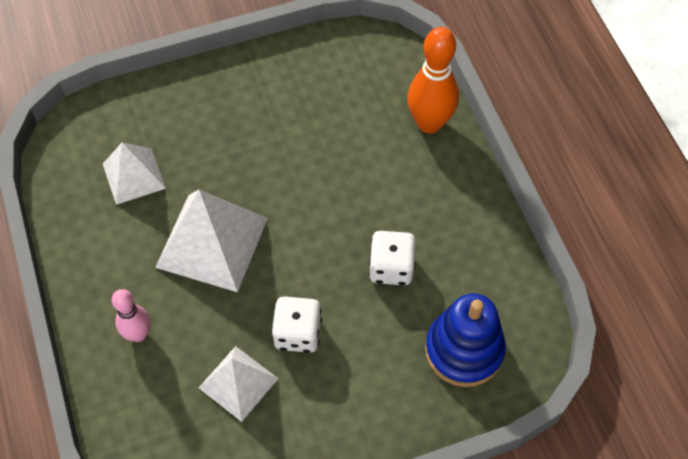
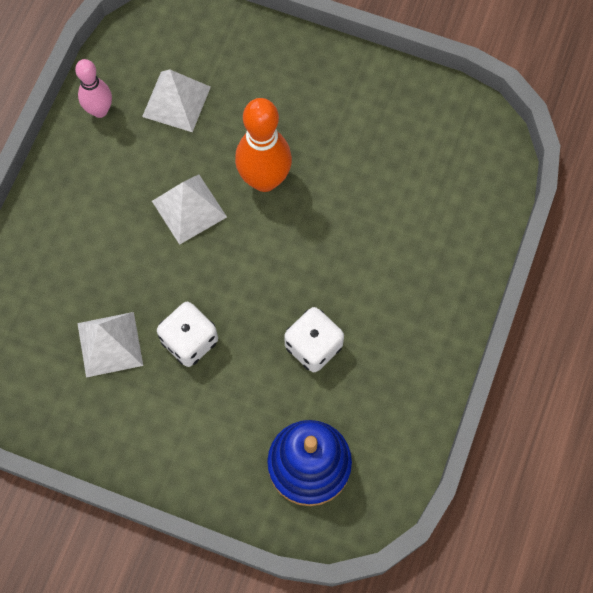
camera: 40 degrees right, 10 degrees up
pink bowling pin [112,289,151,342] -> pink bowling pin moved to [75,59,112,118]
white pyramid [155,190,268,292] -> white pyramid [152,175,227,245], size x0.61
orange bowling pin [407,27,459,134] -> orange bowling pin moved to [235,98,292,192]

